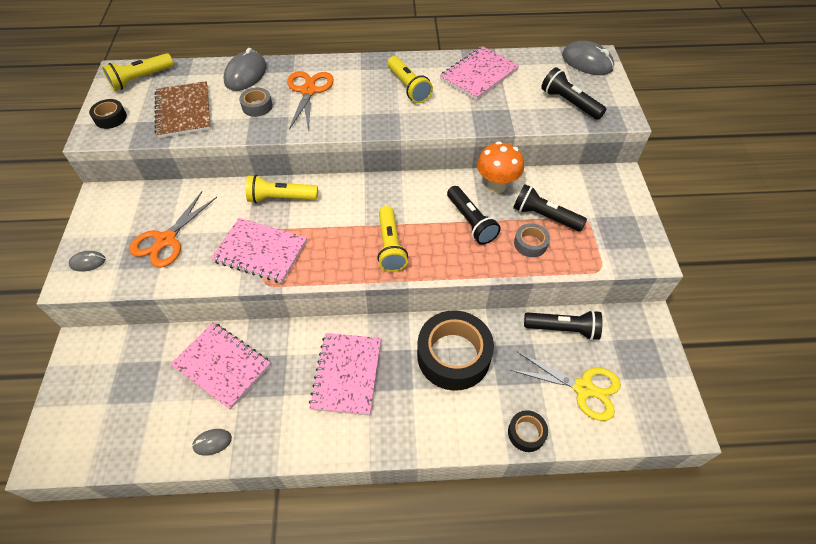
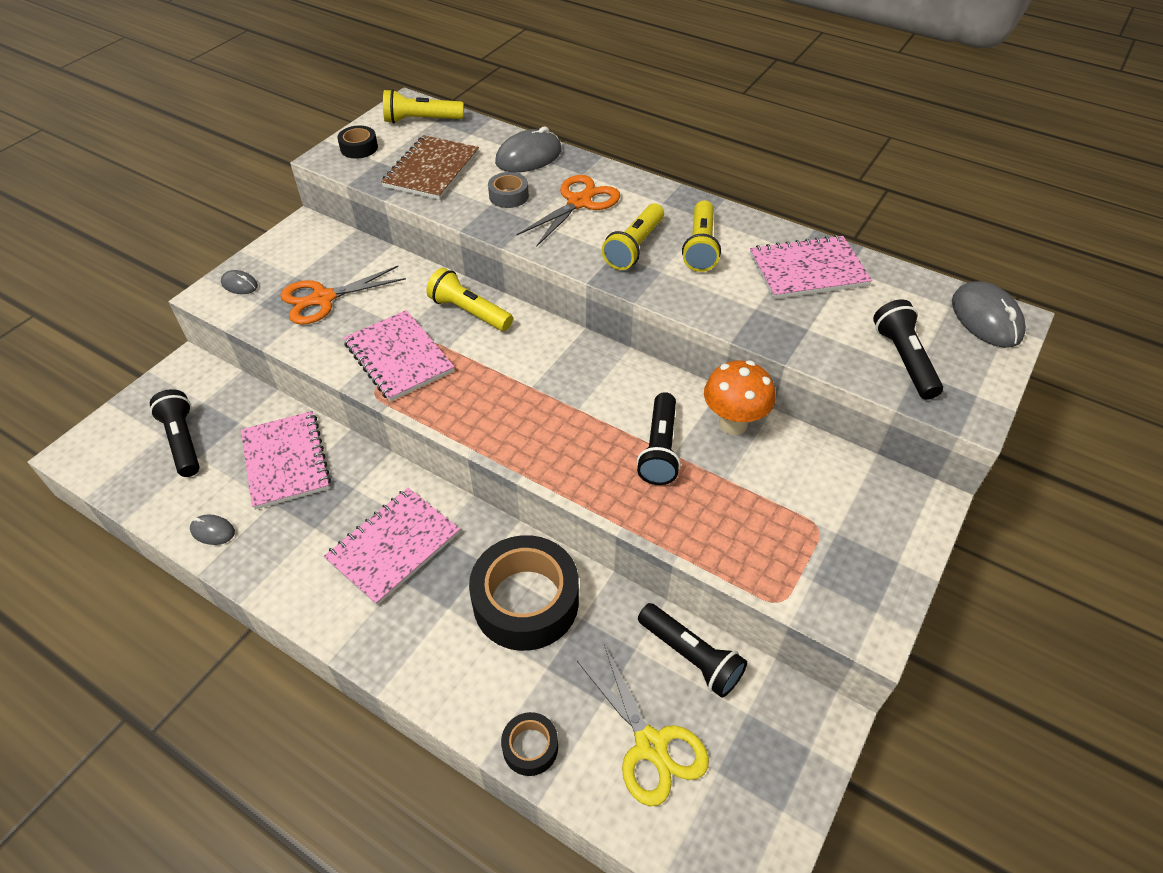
camera: 35 degrees right, 5 degrees down
yellow flashlight [377,206,408,272] -> yellow flashlight moved to [602,204,664,270]
black flashlight [513,184,587,231] -> black flashlight moved to [150,389,200,477]
grey tape [514,223,550,257] -> none

